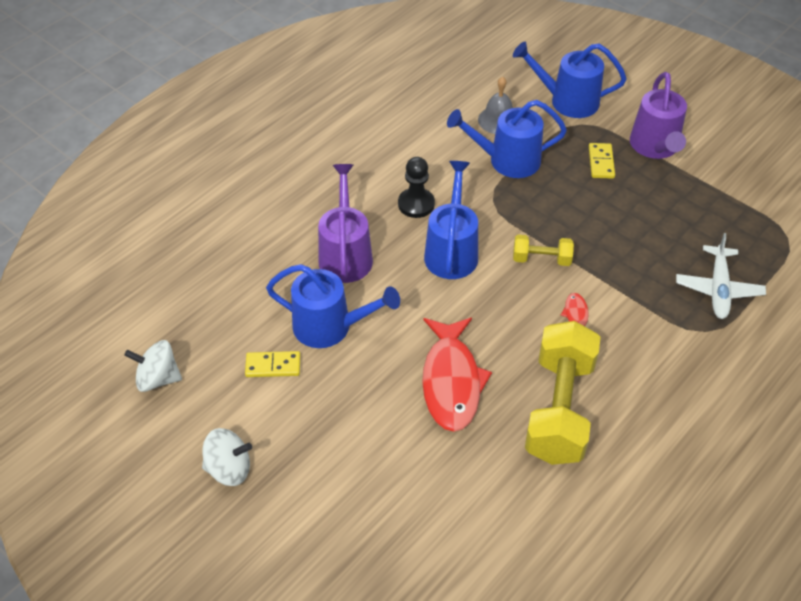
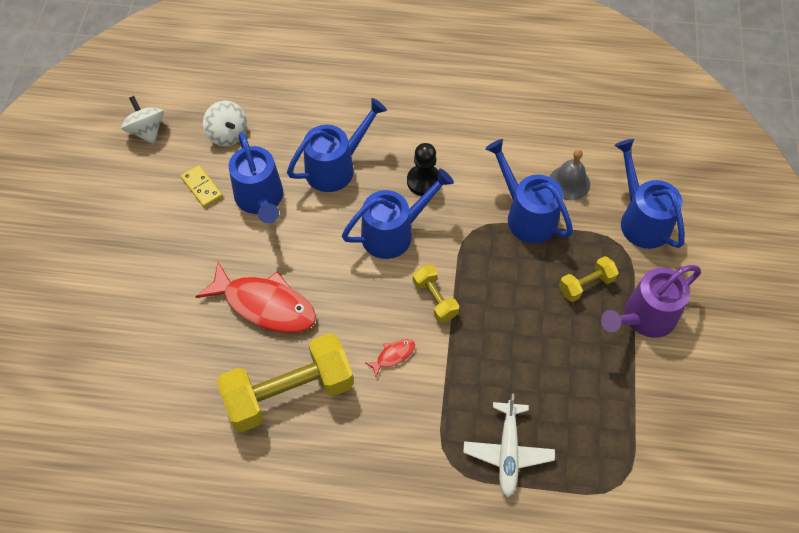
camera: 55 degrees right, 10 degrees up
white spinning top [202,428,252,486] -> white spinning top moved to [203,101,247,146]
purple watering can [318,164,373,283] -> blue watering can [287,98,387,192]
red fish [422,318,492,432] -> red fish turned 120 degrees counterclockwise [196,262,316,333]
yellow domino [589,143,615,179] -> yellow dumbbell [559,256,619,302]
white plane [676,233,766,319] -> white plane turned 60 degrees counterclockwise [463,394,555,497]

